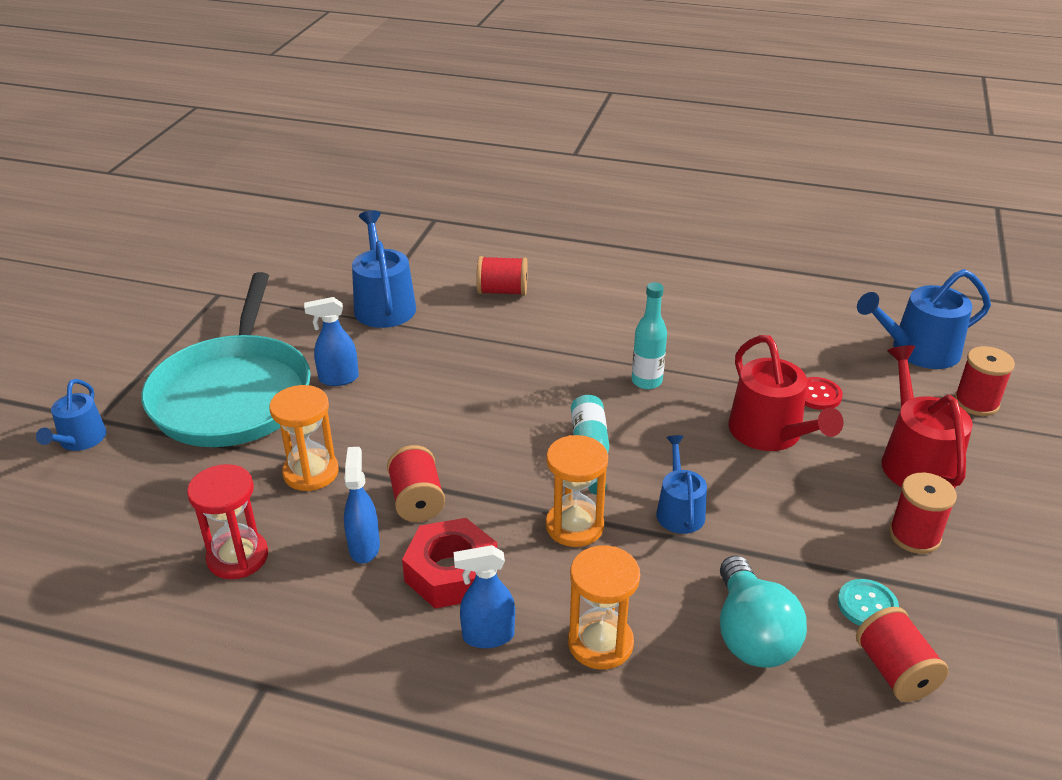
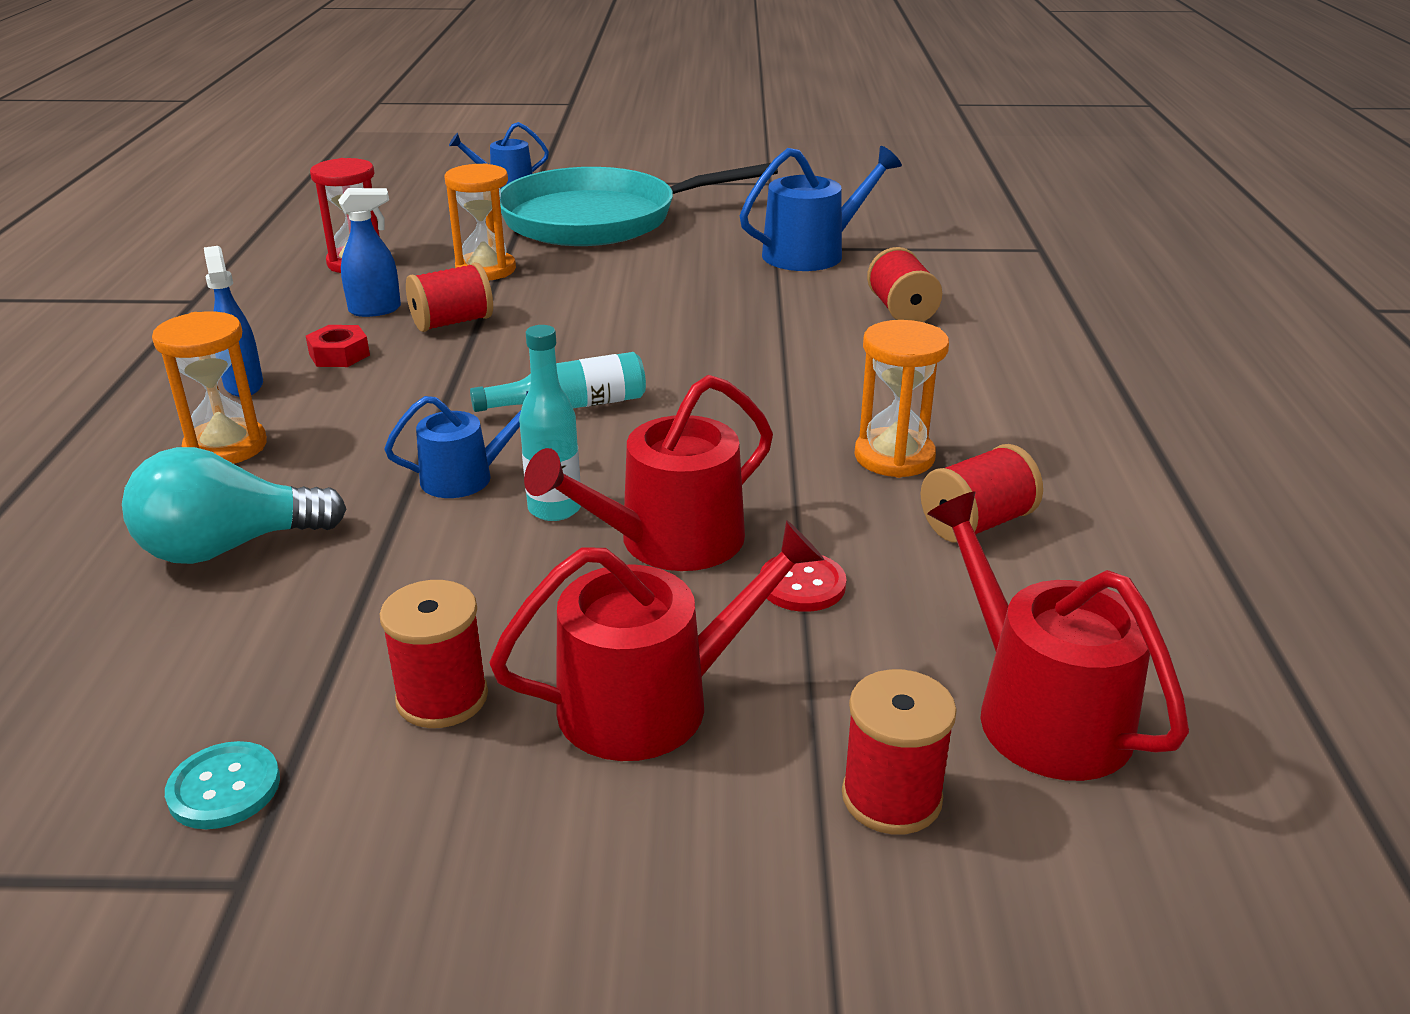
camera: 75 degrees right, 5 degrees down
blue spray bottle [304,297,359,386] -> none
red nut [402,518,497,609] -> red nut [306,325,370,367], size x0.57
orange hourglass [546,435,608,547] -> orange hourglass moved to [854,320,949,478]
turquoise bottle [632,282,667,389] -> turquoise bottle moved to [519,325,581,521]
turquoise button [838,579,899,626] -> turquoise button moved to [165,741,280,829]
red spool [856,607,949,702] -> red spool moved to [921,444,1043,543]
blue watering can [857,269,991,369] -> red watering can [927,492,1189,781]

